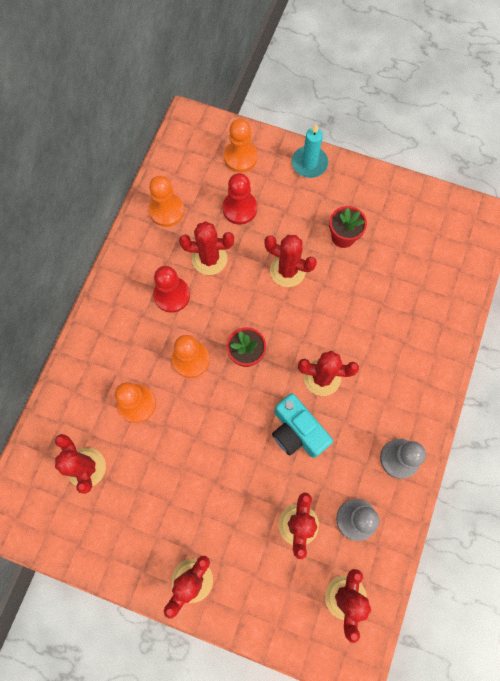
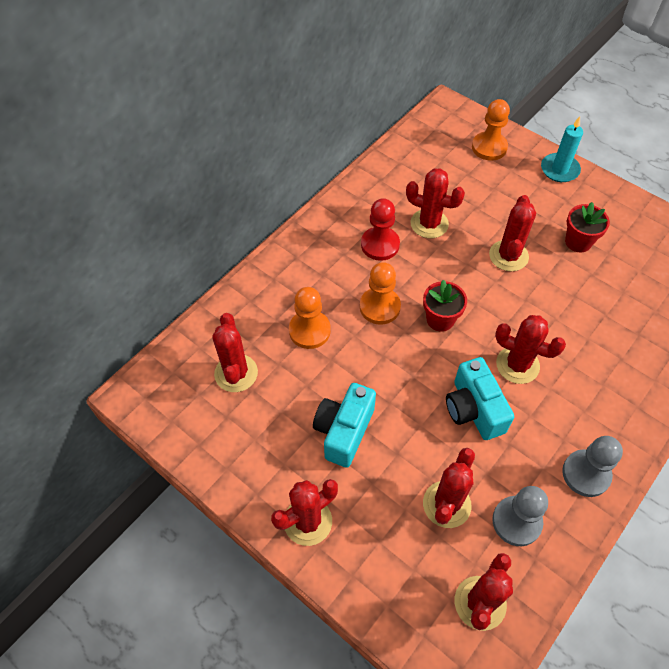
camera: 20 degrees right, 15 degrees down
orange pawn [149,176,184,227] -> none
red pawn [223,173,257,224] -> none
red cactus [264,235,317,287] -> red cactus turned 60 degrees clockwise [489,195,536,271]
none -> turquoise camera [313,383,376,468]

